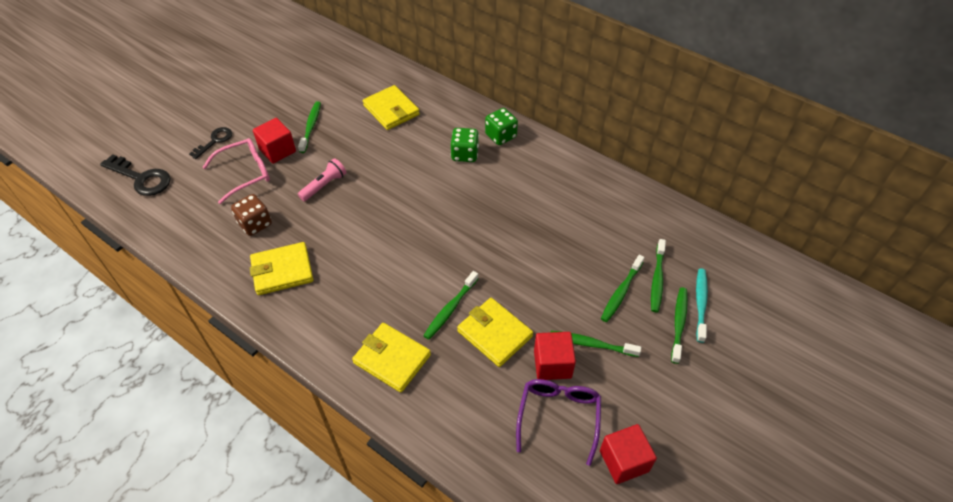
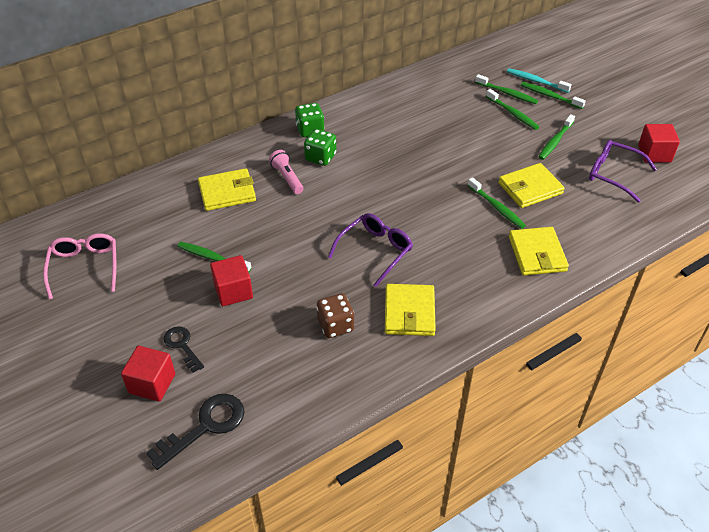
camera: 70 degrees left, 5 degrees down
pink glasses [202,138,270,204] -> pink glasses moved to [43,233,116,300]
pink flashlight [298,158,346,201] -> pink flashlight moved to [269,150,303,194]
yellow wallet [352,323,431,393] -> yellow wallet turned 60 degrees counterclockwise [509,227,569,275]
red cube [534,332,576,380] -> red cube moved to [121,346,175,402]
none -> purple glasses [328,213,413,287]

